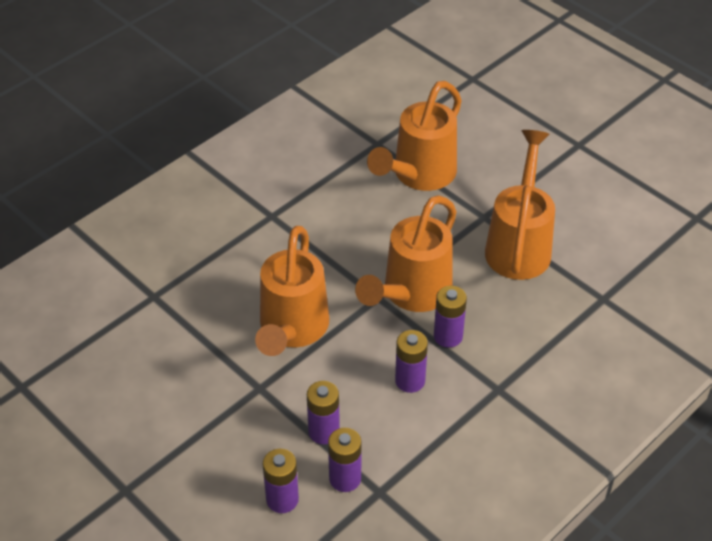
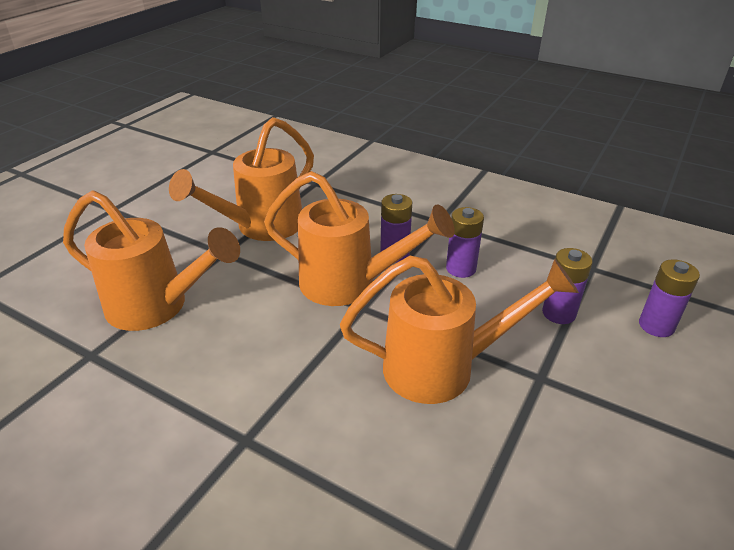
camera: 105 degrees left, 10 degrees down
purple battery [328,428,362,492] -> none
orange watering can [485,130,555,280] -> orange watering can turned 45 degrees counterclockwise [169,117,314,241]

